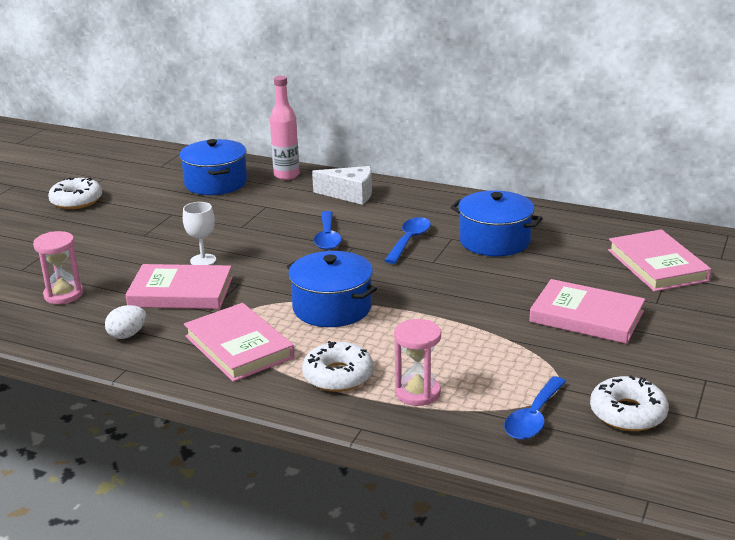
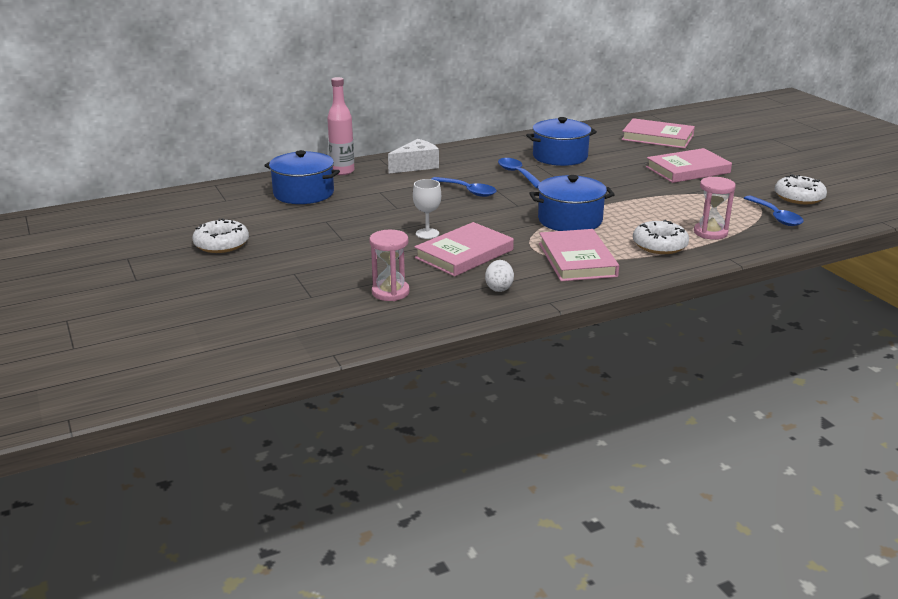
camera: 50 degrees left, 0 degrees up
pink book [184,303,294,382] -> pink book turned 75 degrees clockwise [539,229,619,281]

